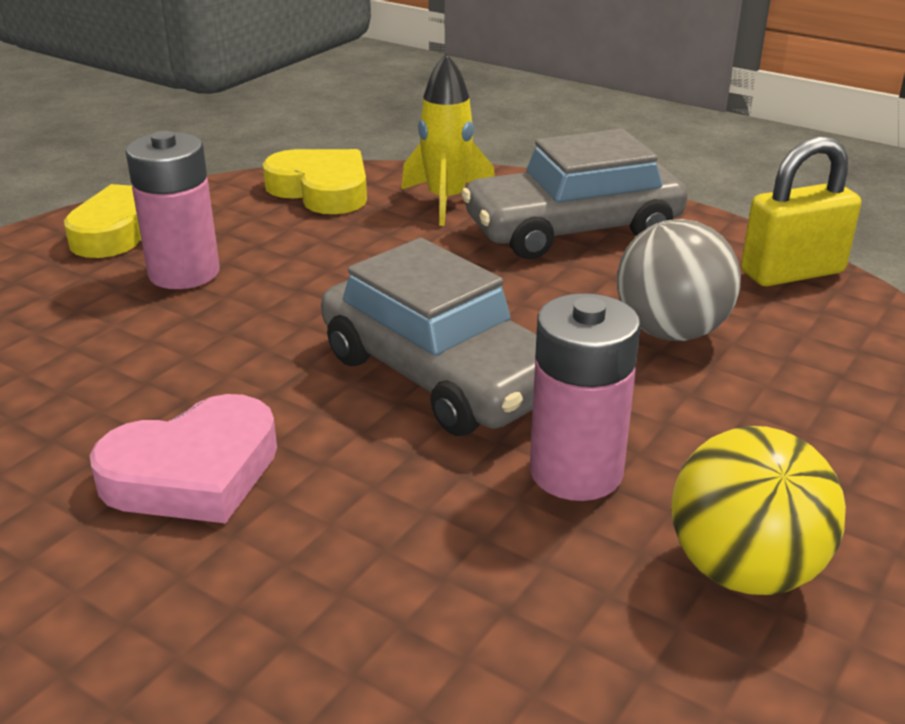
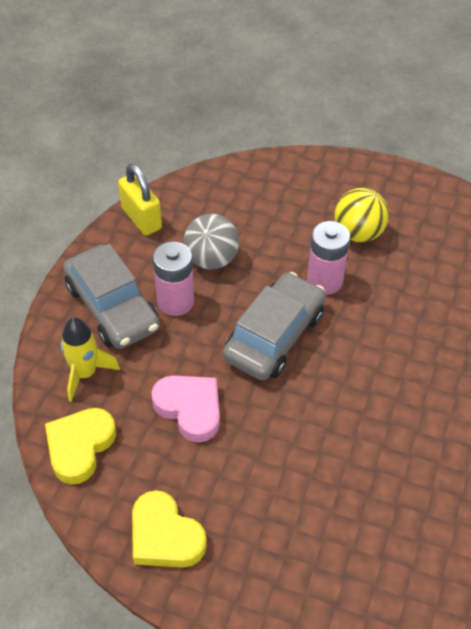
camera: 105 degrees left, 20 degrees up
pink heart [90,394,277,523] -> pink heart moved to [151,375,220,443]
pink battery [126,131,220,289] -> pink battery moved to [153,242,194,316]

